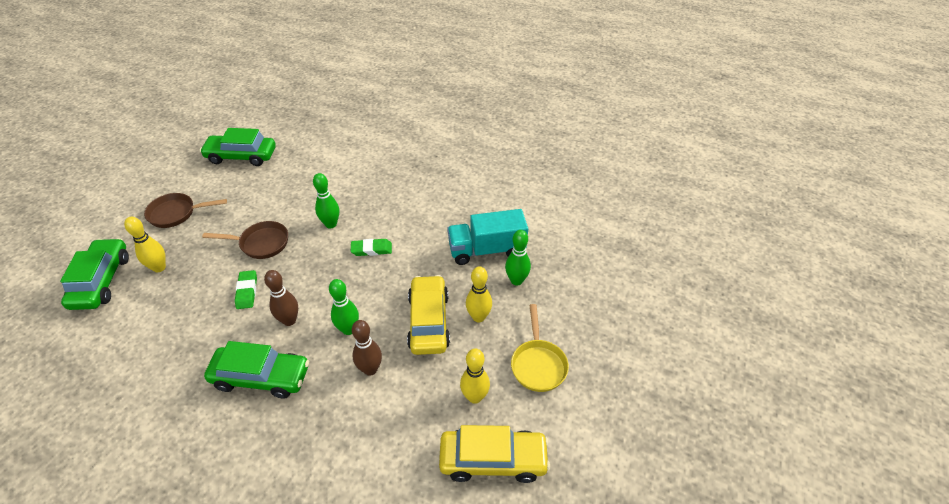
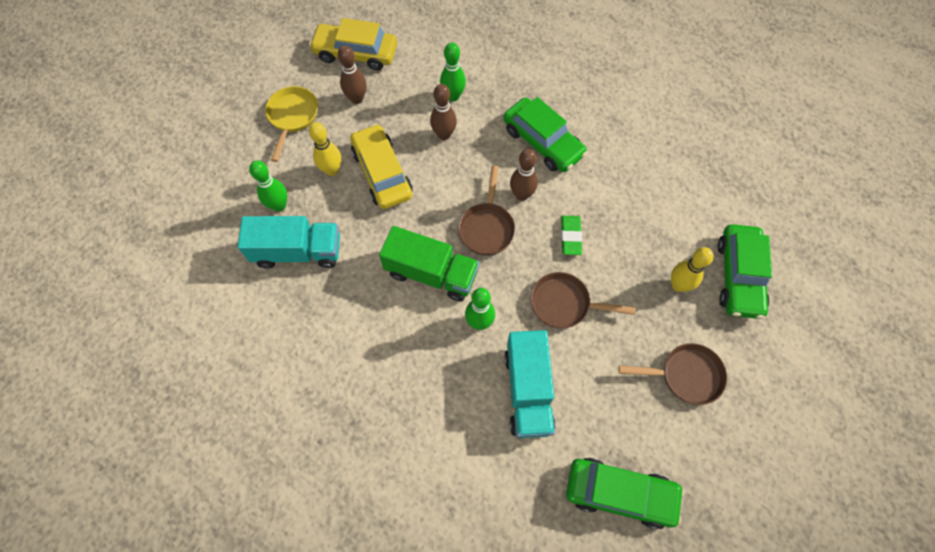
camera: 170 degrees left, 20 degrees up
green car [204,341,309,399] -> green car turned 150 degrees counterclockwise [503,97,587,172]
green bowling pin [329,279,359,335] -> green bowling pin moved to [440,42,466,101]
green eraser [351,239,392,256] -> green truck [379,226,479,301]
yellow car [407,275,450,355] -> yellow car turned 150 degrees clockwise [350,124,412,209]
yellow bowling pin [460,349,490,404] -> brown bowling pin [338,45,367,104]
none -> brown pan [458,165,515,256]
none -> turquoise truck [504,330,555,438]

